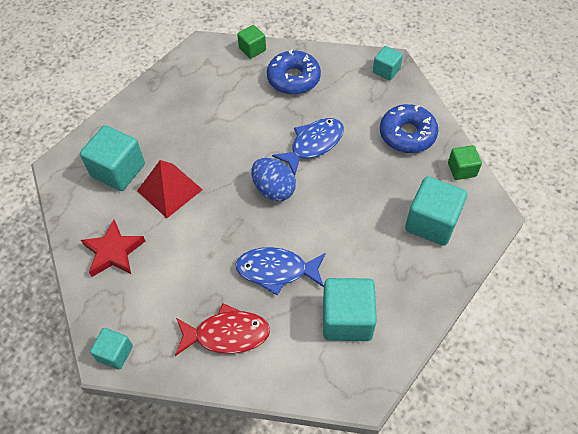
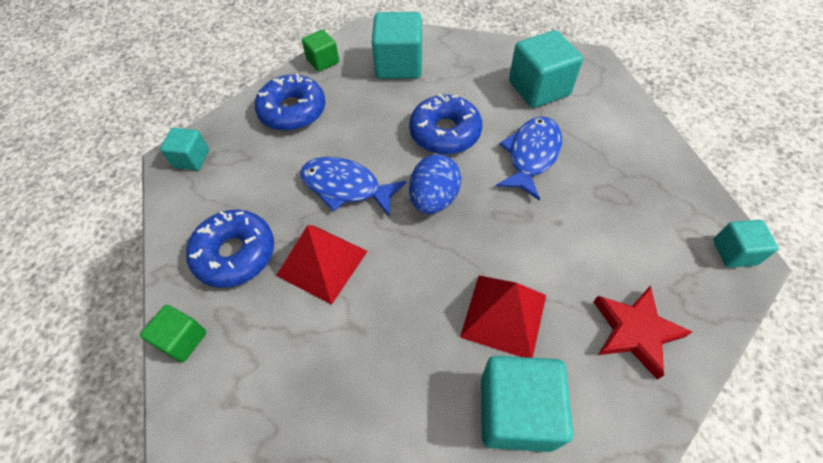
camera: 115 degrees left, 0 degrees up
red fish [175,303,270,356] -> none
blue fish [235,247,325,296] -> blue fish turned 135 degrees counterclockwise [496,117,562,200]
none -> red pyramid [276,225,368,305]
none -> blue donut [409,94,482,155]

